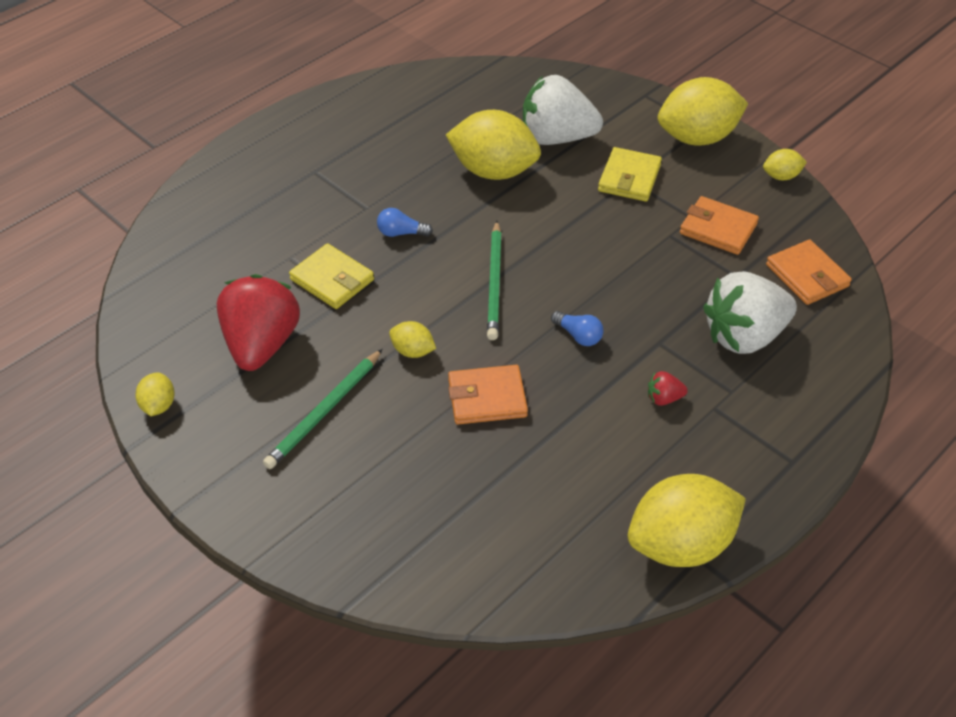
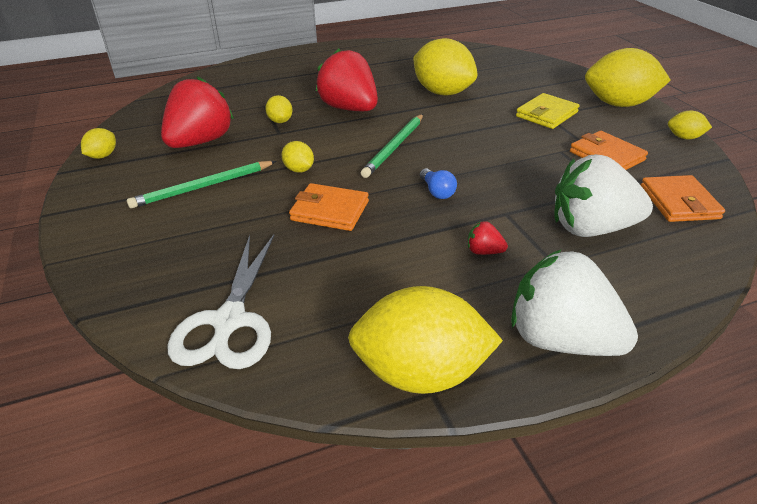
camera: 25 degrees right, 10 degrees down
yellow wallet [289,243,374,309] -> yellow lemon [265,95,292,123]
blue light bulb [377,208,433,237] -> red strawberry [316,49,378,111]
white strawberry [523,75,603,145] -> white strawberry moved to [511,249,638,356]
none -> white scissors [168,235,274,369]

